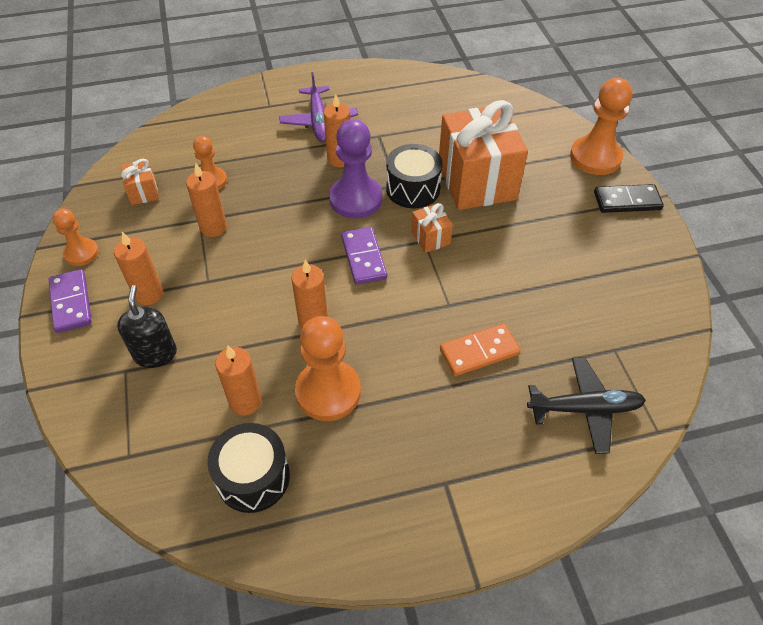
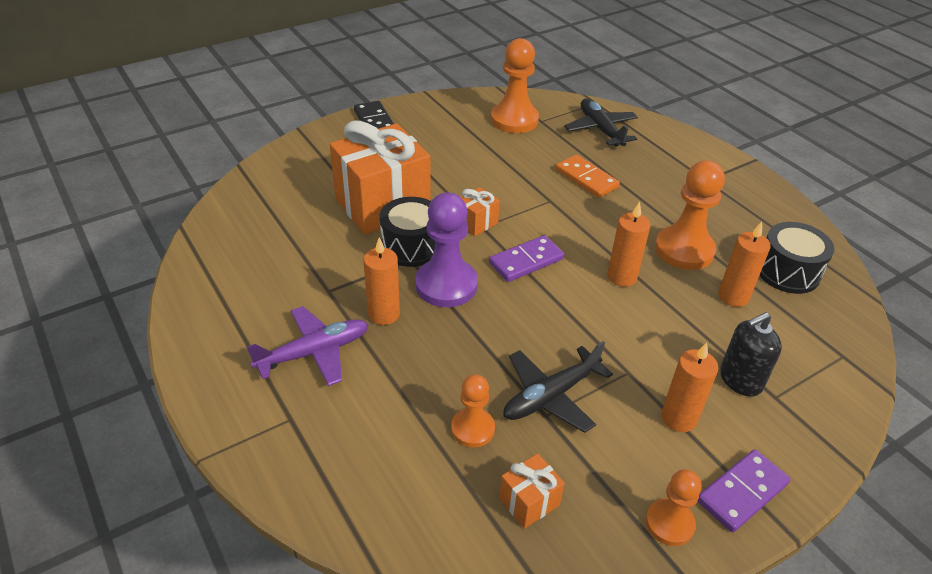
camera: 110 degrees left, 10 degrees down
orange candle [186,163,227,237] -> black plane [503,341,613,433]
orange pawn [570,78,633,175] -> orange pawn moved to [491,38,539,133]

